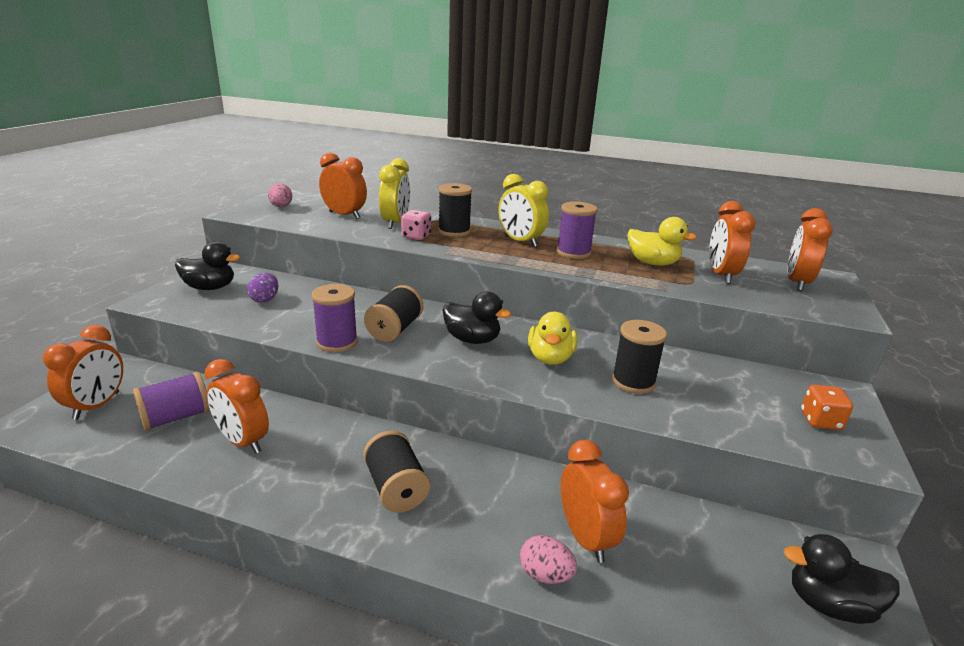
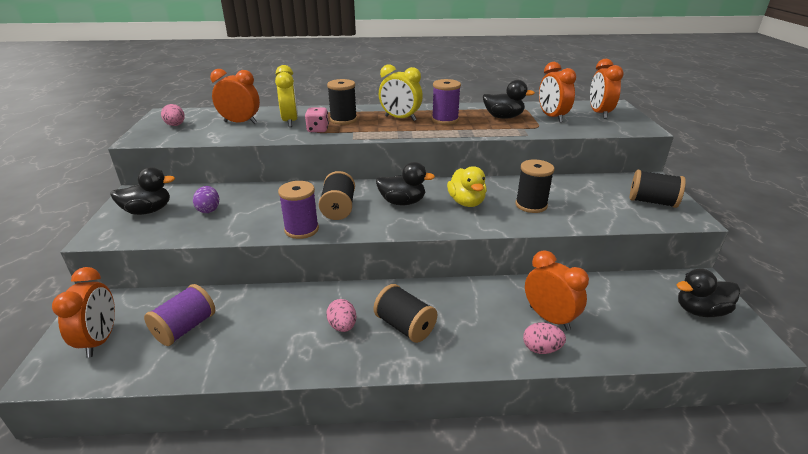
camera: 20 degrees left, 5 degrees up
orange clock [205,359,269,453] -> none
yellow duck [628,217,697,266] -> black duck [483,80,535,119]
orange dice [801,385,853,430] -> black spool [630,170,686,208]
none -> pink egg [326,299,356,332]

